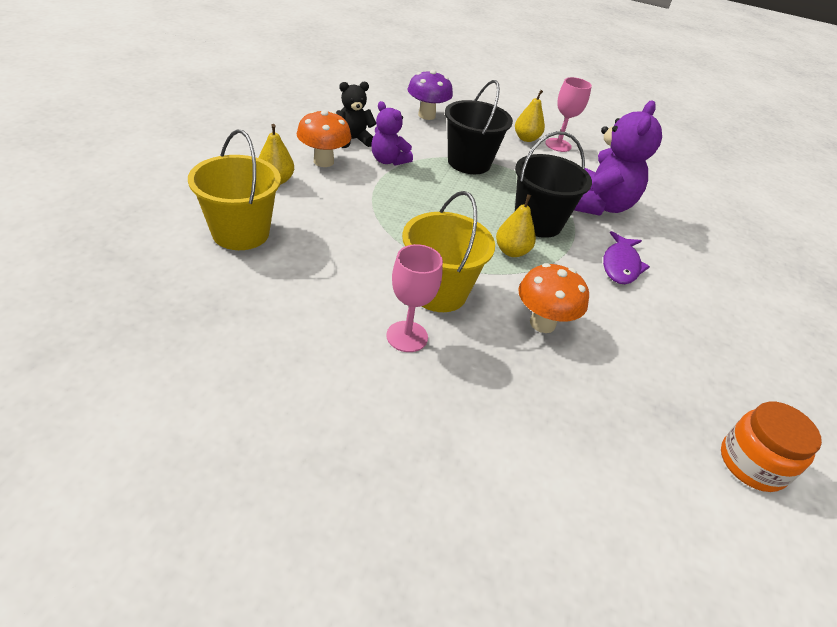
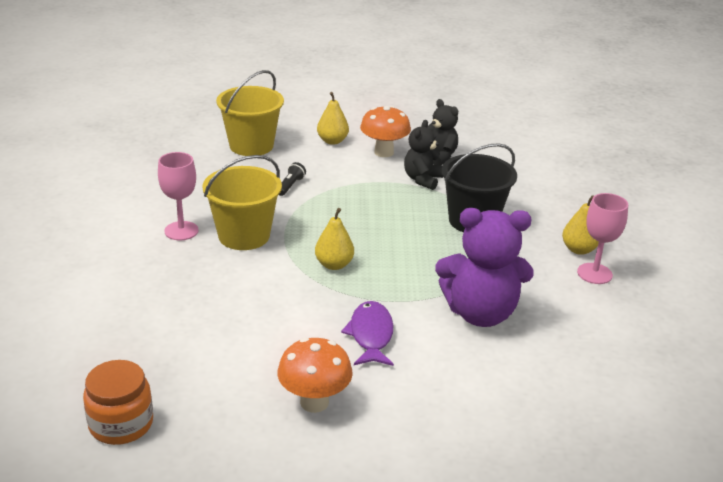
camera: 75 degrees right, 10 degrees down
purple teddy bear [371,101,413,166] -> black teddy bear [404,120,443,190]
purple mushroom [408,70,453,120] -> none
black bucket [515,131,592,238] -> none
orange mushroom [518,263,589,333] -> orange mushroom moved to [277,338,353,413]
purple fish [603,231,650,284] -> purple fish turned 90 degrees clockwise [341,301,394,366]
none -> black flashlight [279,162,306,196]

